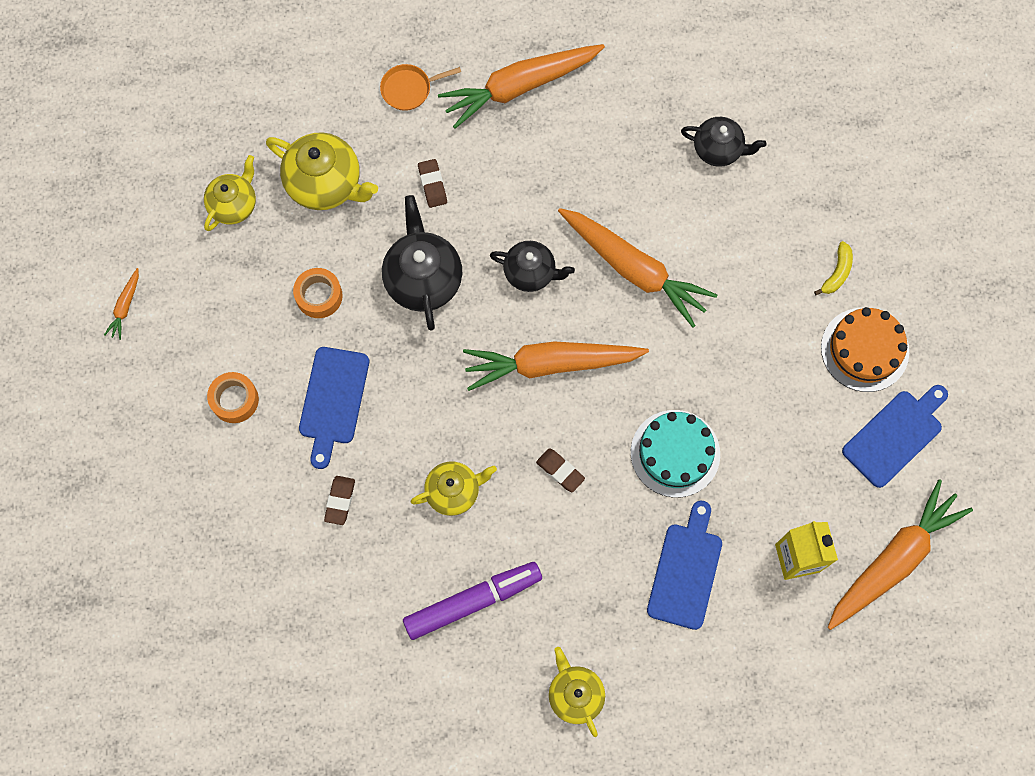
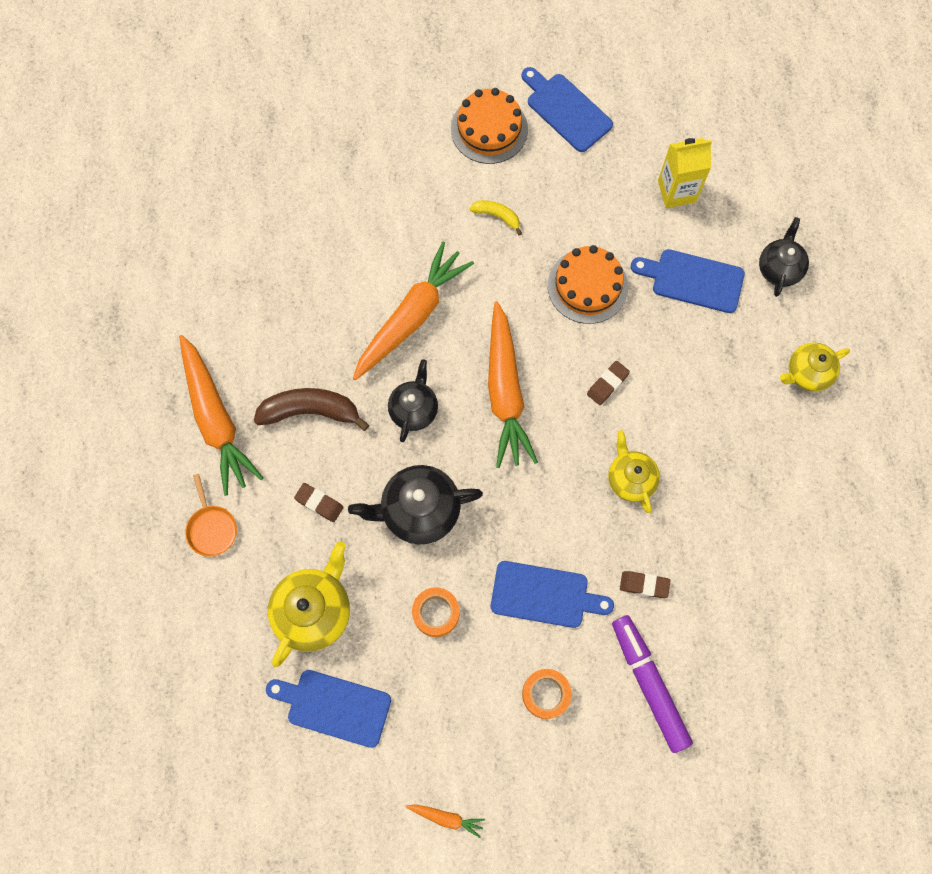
camera: 90 degrees left, 0 degrees up
yellow teapot [204,155,256,231] -> blue cutting board [266,670,391,748]
purple marker [403,562,542,640] -> purple marker moved to [612,615,693,753]
brown eraser [418,159,447,208] -> brown eraser turned 45 degrees clockwise [294,483,344,522]
turquoise cake [631,410,720,498] -> orange cake [548,245,628,324]
black teapot [681,117,767,167] -> black teapot moved to [759,217,809,297]
yellow banana [814,241,853,295] -> yellow banana moved to [469,200,522,235]
orange carrot [828,479,973,630] -> none
none -> brown banana [254,388,369,431]

